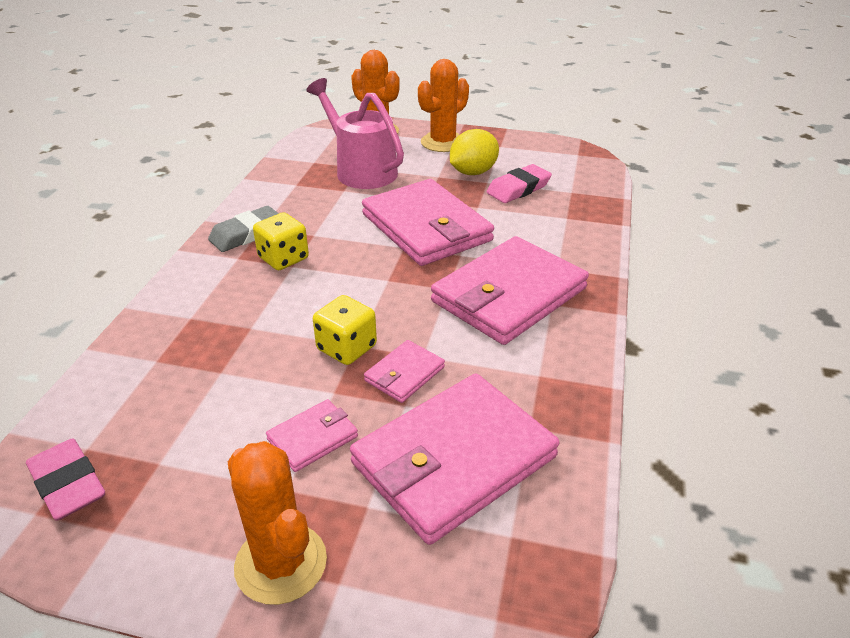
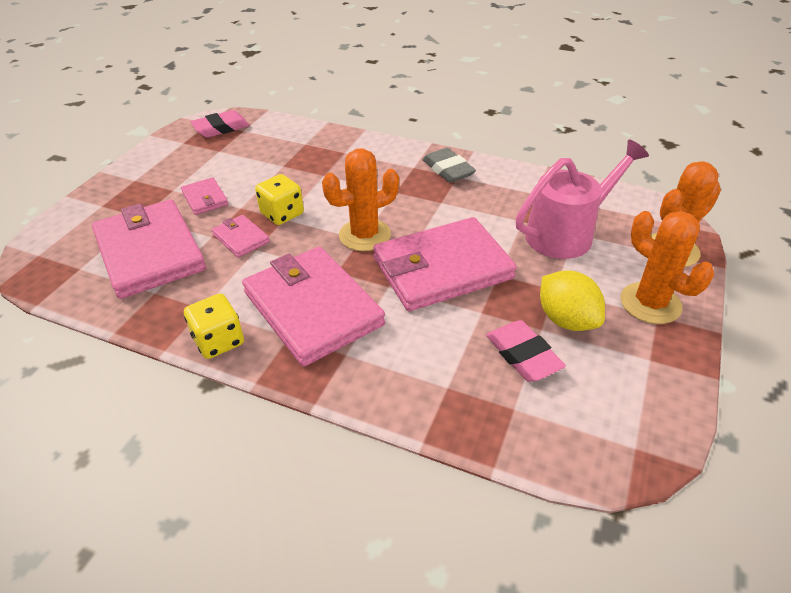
camera: 100 degrees right, 5 degrees up
orange cactus [228,441,327,605] -> orange cactus moved to [322,148,399,251]
yellow dice [253,212,309,270] -> yellow dice moved to [184,294,244,359]

